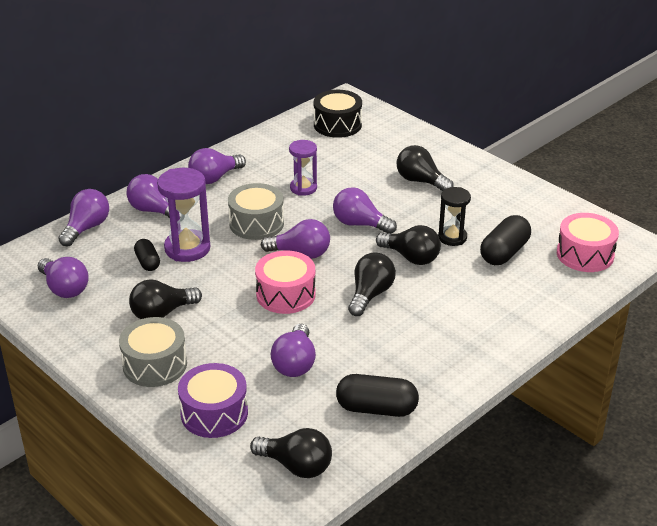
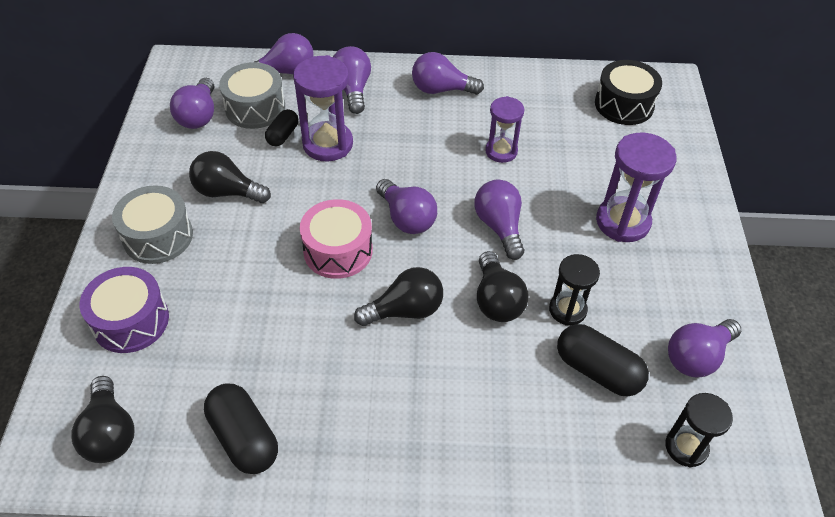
camera: 45 degrees right, 15 degrees up
grey drum [228,183,284,240] -> grey drum moved to [219,62,285,129]
purple light bulb [270,324,316,377] -> purple light bulb moved to [668,319,741,377]
black light bulb [397,145,454,191] -> purple hourglass [596,133,677,242]
black capsule [480,215,531,265] -> black capsule turned 45 degrees clockwise [557,324,649,397]
pink drum [557,213,619,272] -> black hourglass [665,393,733,468]

